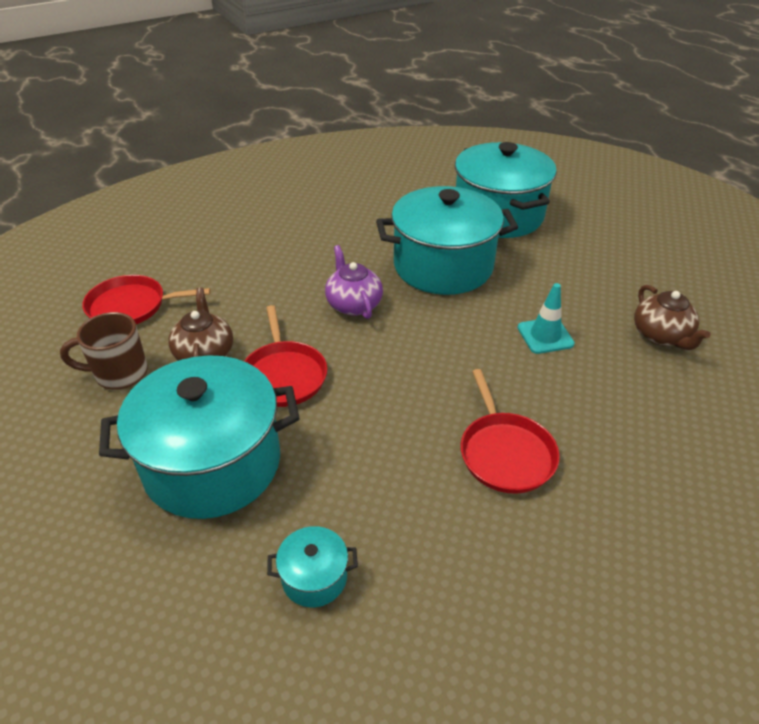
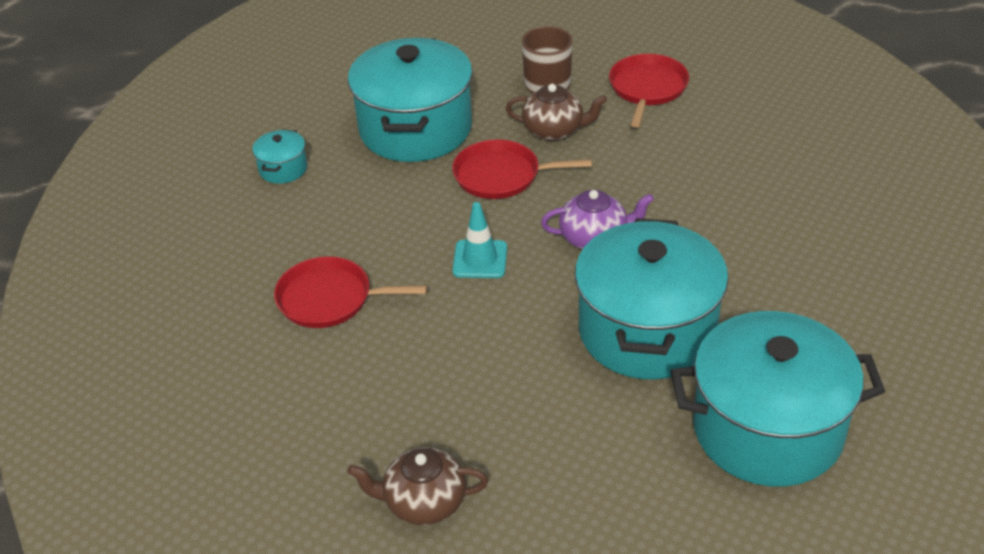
camera: 110 degrees right, 0 degrees up
turquoise traffic cone [517,283,575,354] -> turquoise traffic cone moved to [452,202,507,278]

